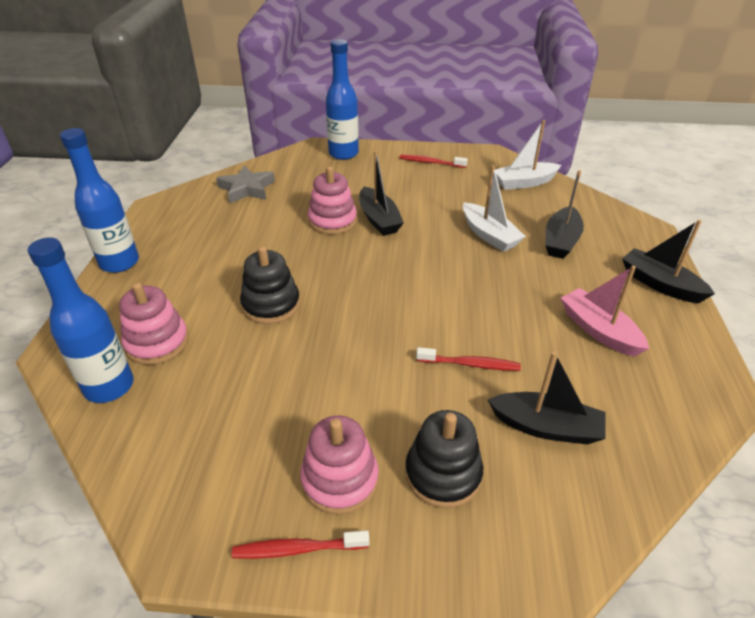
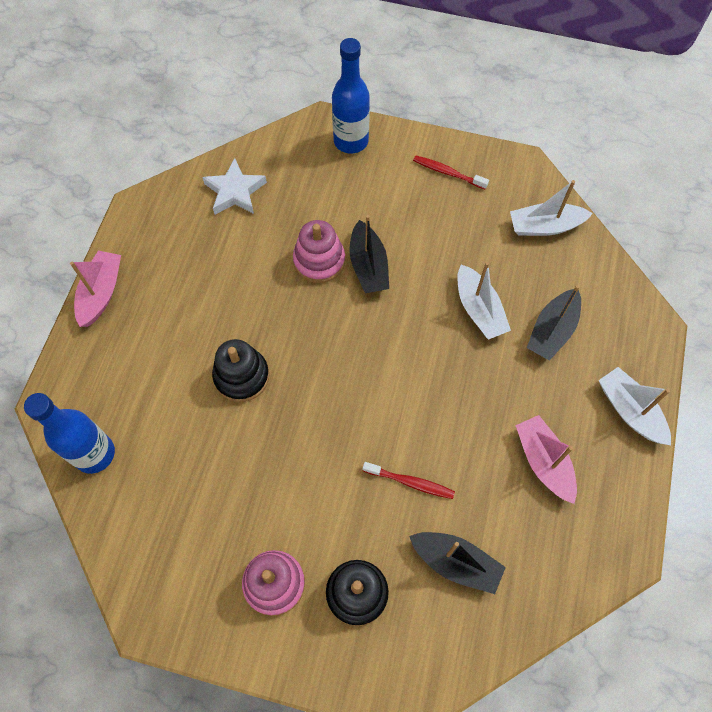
camera: 10 degrees right, 25 degrees up
blue bottle [60,128,139,273] -> pink boat [70,251,121,327]
pink stacking toy [119,282,189,365] -> none
grey star [216,165,275,203] -> white star [202,158,267,215]
red toothbrush [232,530,369,559] -> none
black boat [622,220,715,303] -> white boat [599,367,671,445]

